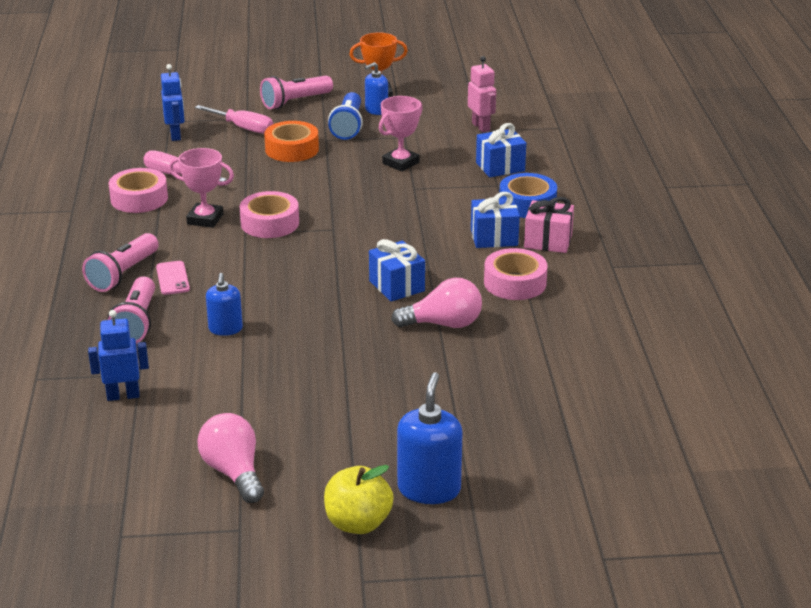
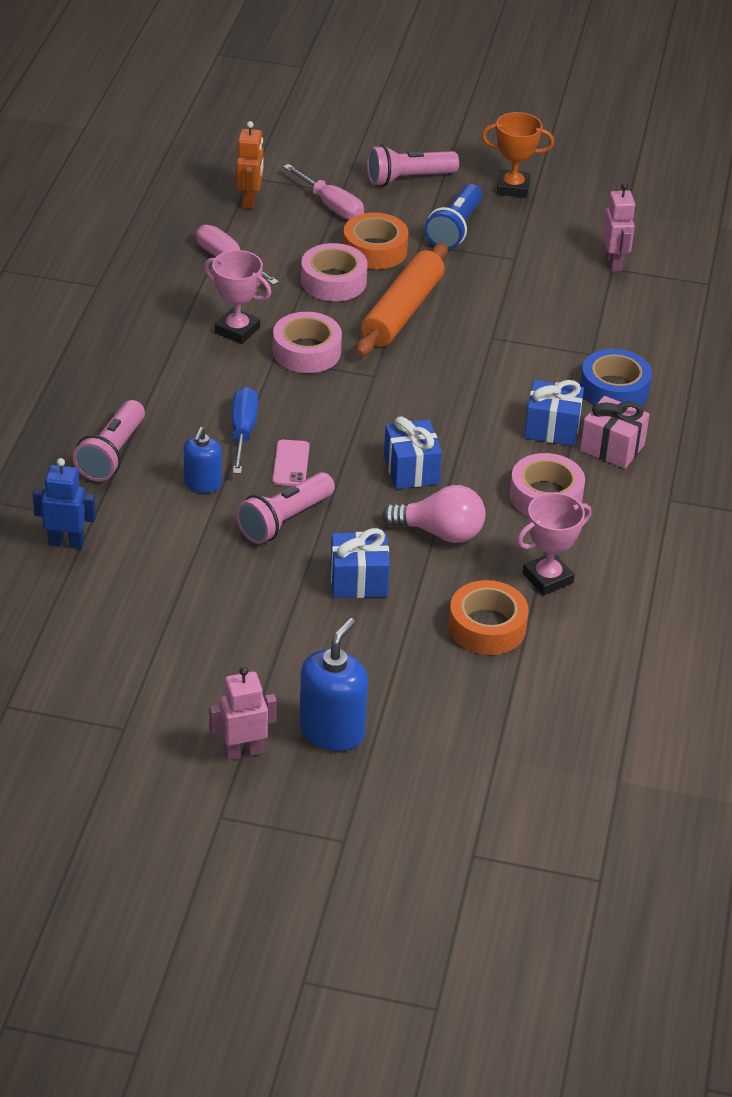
camera: 15 degrees right, 10 degrees up
pink flashlight [82,233,159,292] -> pink flashlight moved to [236,472,335,544]
pink tape [109,168,168,213] -> pink tape moved to [301,243,368,301]
pink phone [156,261,190,295] -> pink phone moved to [272,440,310,486]
blue robot [161,64,185,141] -> orange robot [236,121,264,209]
pink light bulb [197,413,264,503] -> none
yellow apple [324,465,394,534] -> pink robot [209,667,277,760]
blue soap dispenser [365,62,388,115] -> none
pink trophy [379,96,423,172] -> pink trophy moved to [517,492,592,595]
blue gift [476,123,526,177] -> blue gift moved to [331,528,390,598]
none -> blue screwdriver [232,387,258,474]
none -> orange rolling pin [356,243,448,356]
none -> orange tape [449,580,528,655]

